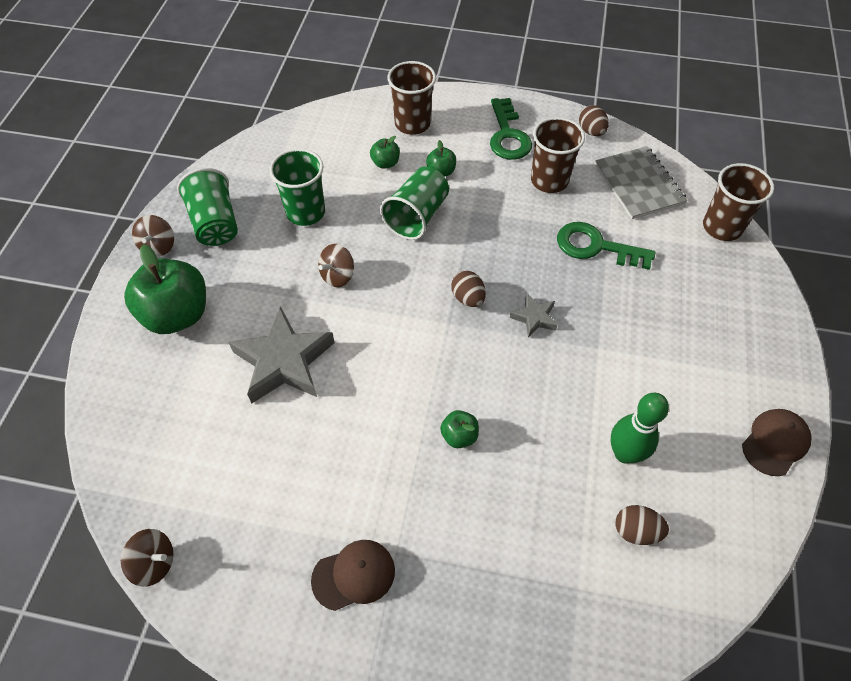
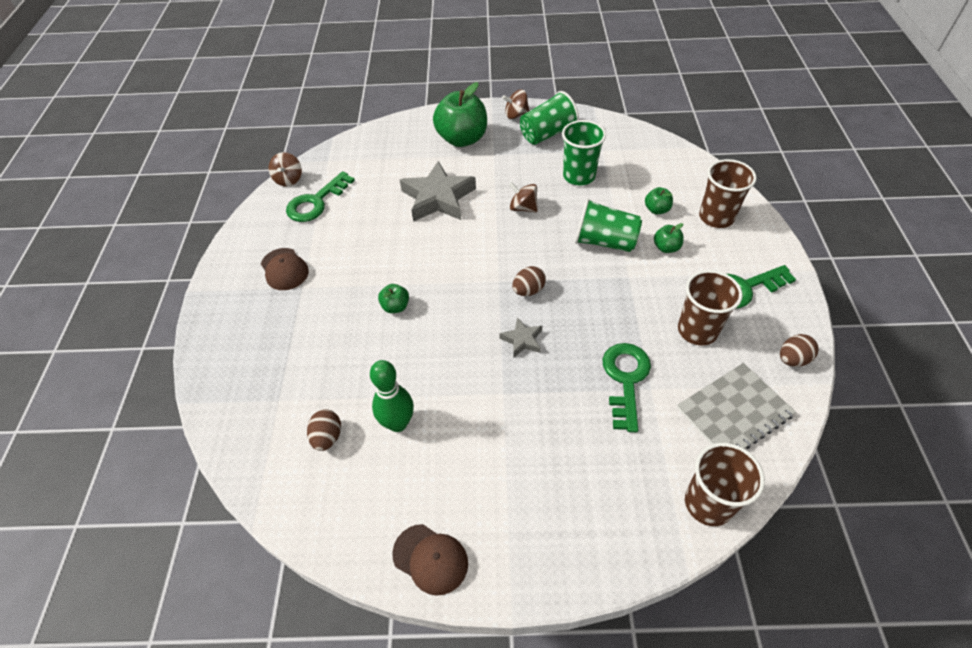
camera: 80 degrees right, 5 degrees down
none -> green key [286,171,355,222]

